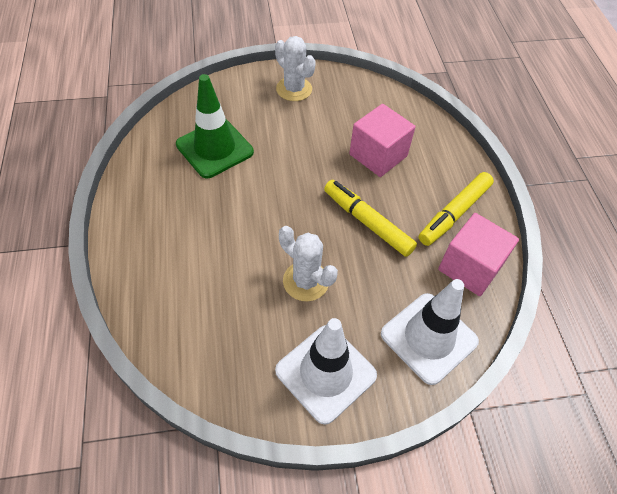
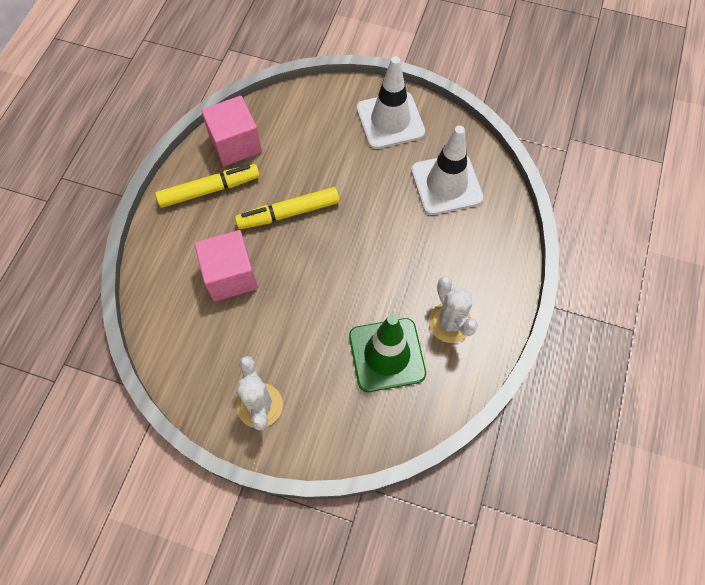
camera: 150 degrees left, 10 degrees up
white cactus [279,226,338,301] -> white cactus moved to [429,276,478,343]
yellow marker [324,180,417,257] -> yellow marker turned 90 degrees clockwise [235,187,339,230]
white traffic cone [381,279,479,385] -> white traffic cone moved to [411,125,483,215]

